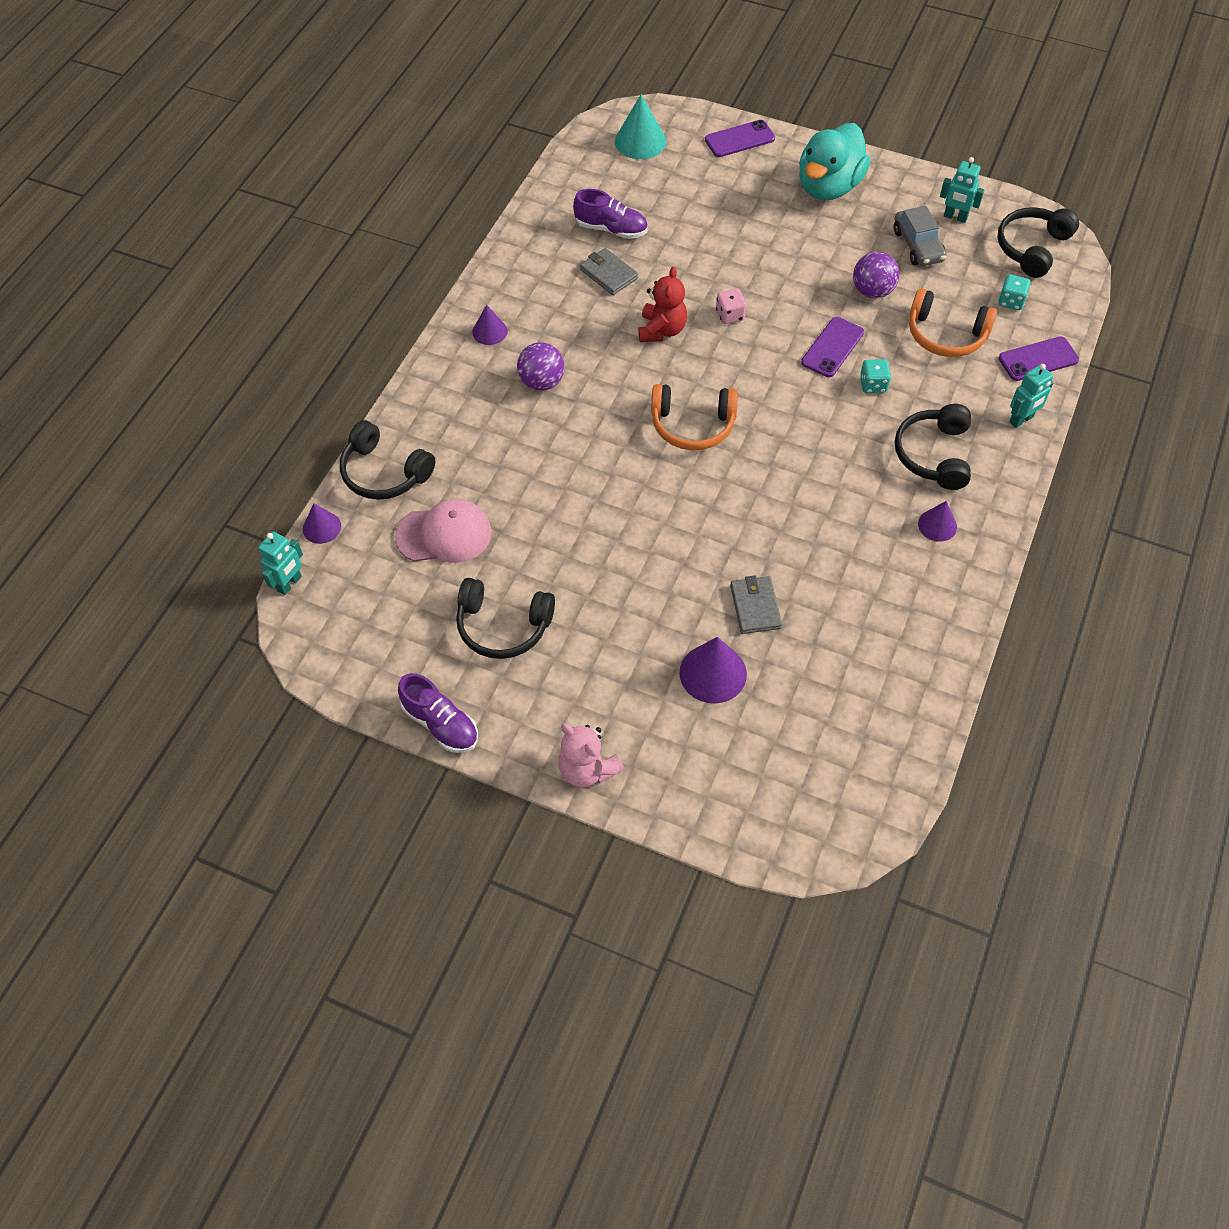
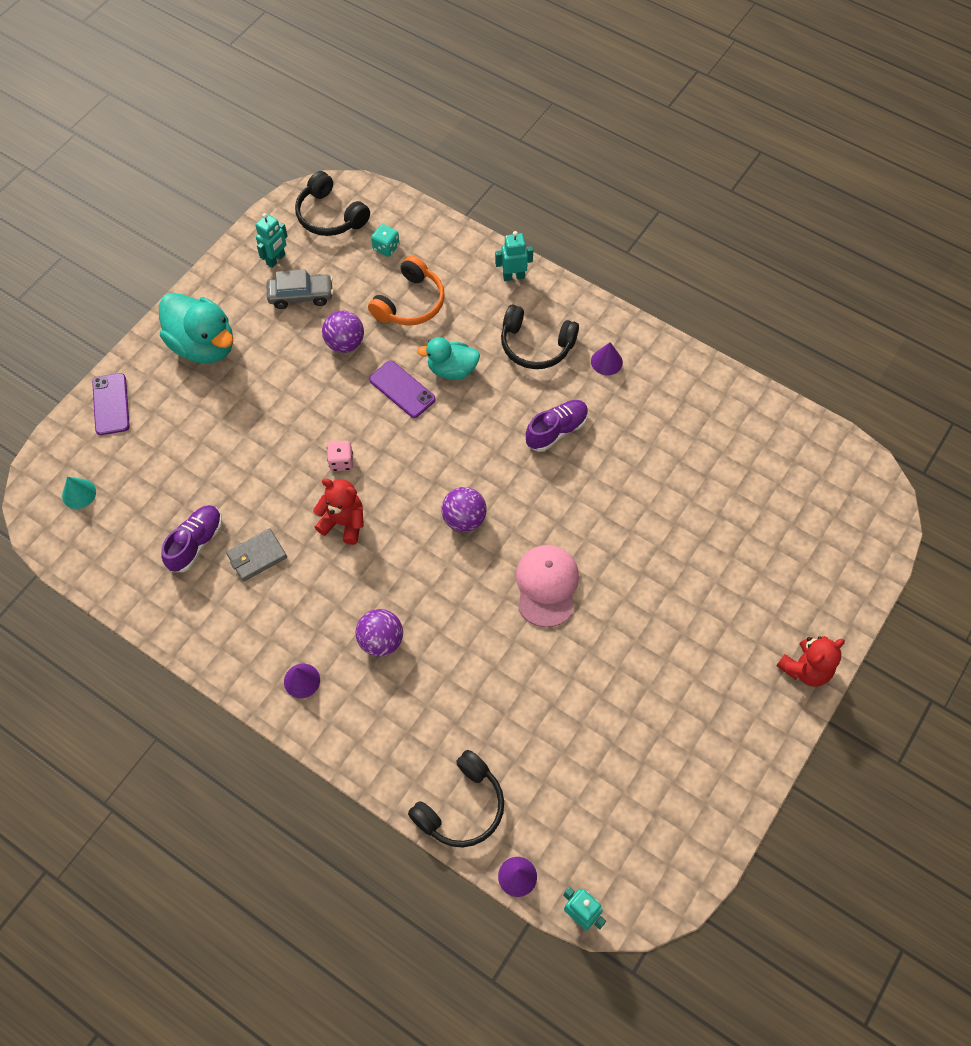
camera: 80 degrees left, 5 degrees up
pink cap [395,499,492,563] -> pink cap moved to [516,545,579,627]
purple shoe [398,673,478,753] -> purple shoe moved to [525,400,588,452]
black headphones [456,578,555,659] -> none
pink teddy bear [558,723,624,787] -> red teddy bear [776,636,845,687]
turquoise cone [615,94,666,159] -> turquoise cone [62,477,96,509], size x0.61
orange headphones [651,384,738,450] -> purple ball [441,487,487,532]
purple cone [680,637,747,704] -> none
grey wallet [730,576,782,634] -> none
turquoise dice [860,359,891,393] -> turquoise duck [417,337,480,380]
purple phone [999,336,1079,381] -> none
turquoise robot [1009,364,1053,428] -> turquoise robot turned 75 degrees counterclockwise [495,231,533,281]

